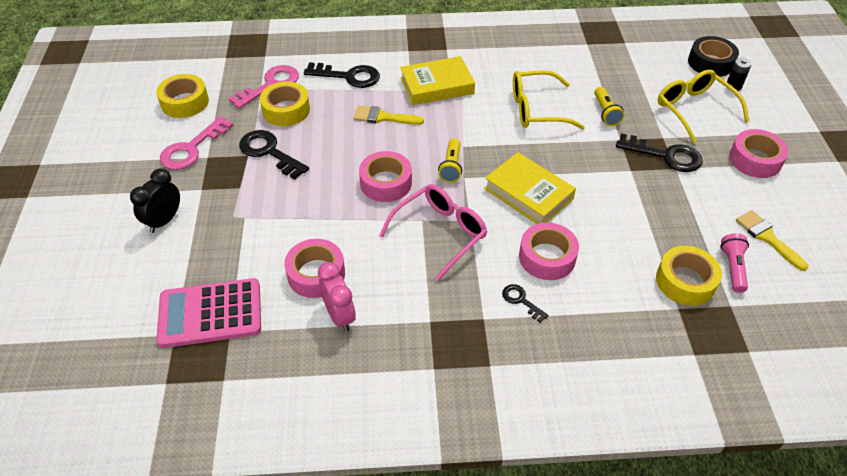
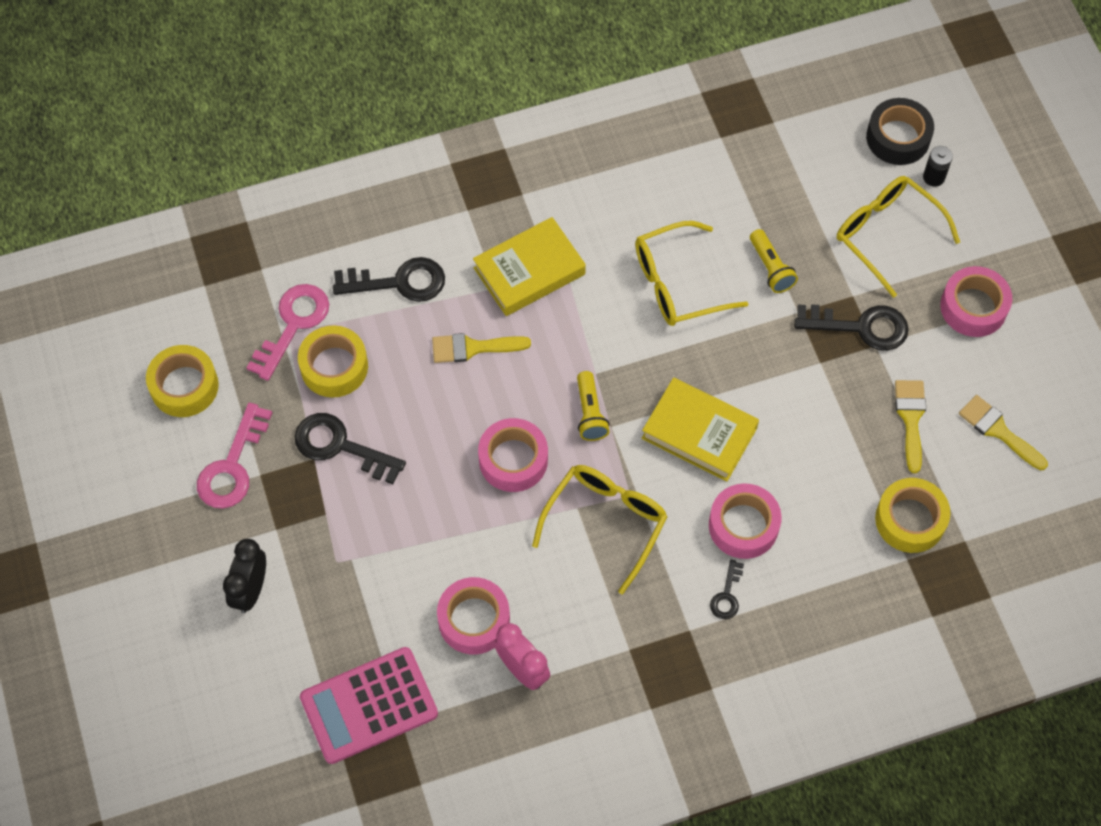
camera: 15 degrees left, 15 degrees up
pink glasses [379,184,487,282] -> yellow glasses [532,465,668,594]
black key [502,284,549,323] -> black key turned 105 degrees counterclockwise [710,560,744,619]
pink flashlight [720,233,749,293] -> none
none -> yellow brush [895,380,926,473]

